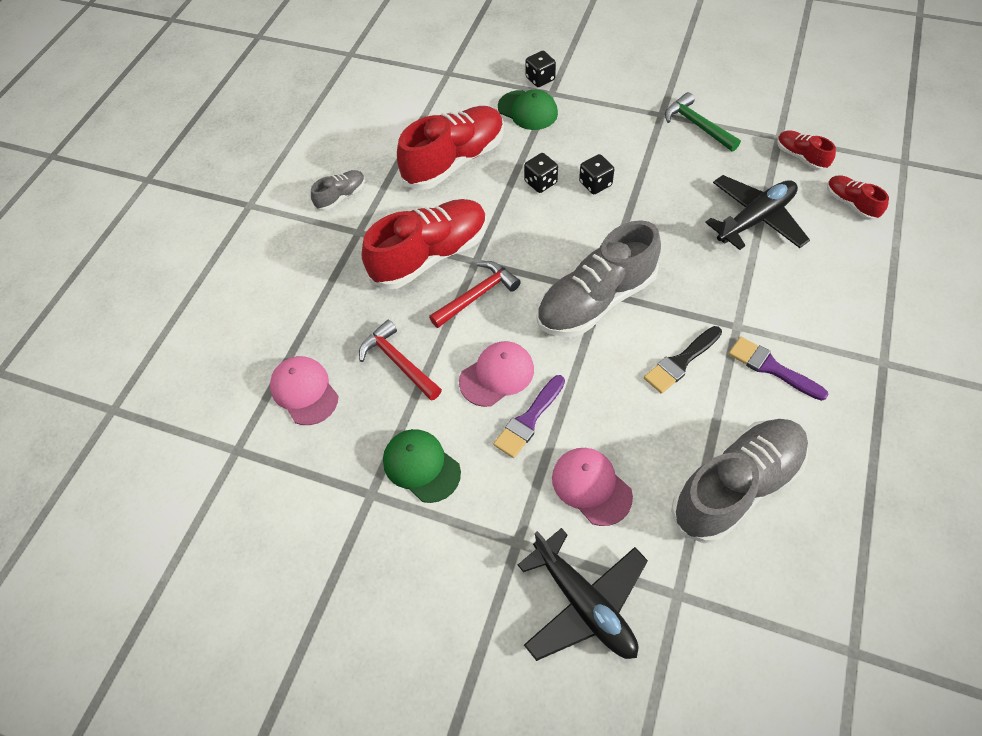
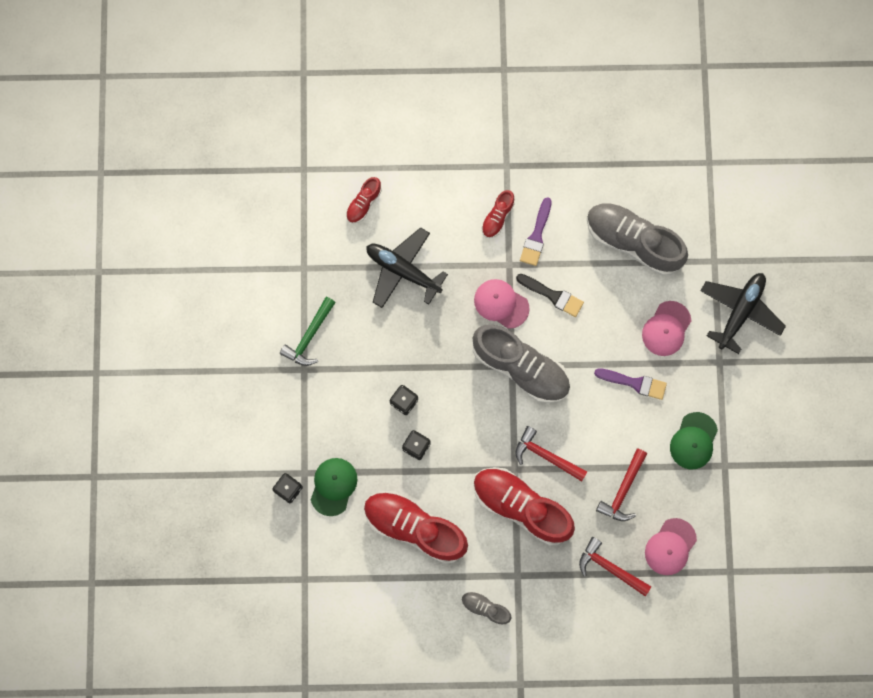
camera: 115 degrees left, 20 degrees up
pink cap [459,341,534,407] -> pink cap moved to [474,279,530,329]
red shoe [777,130,836,171] -> red shoe moved to [482,190,515,238]
none -> red hammer [579,537,651,596]

